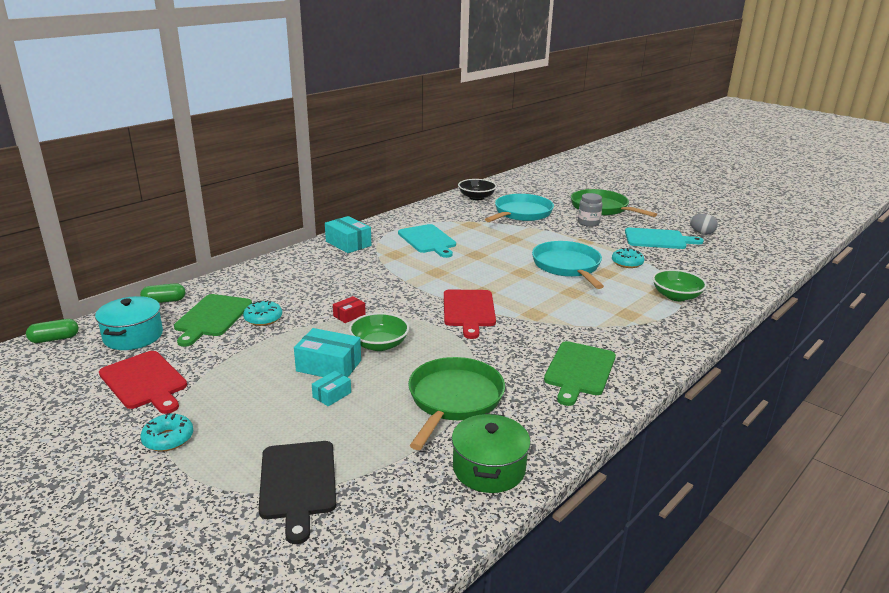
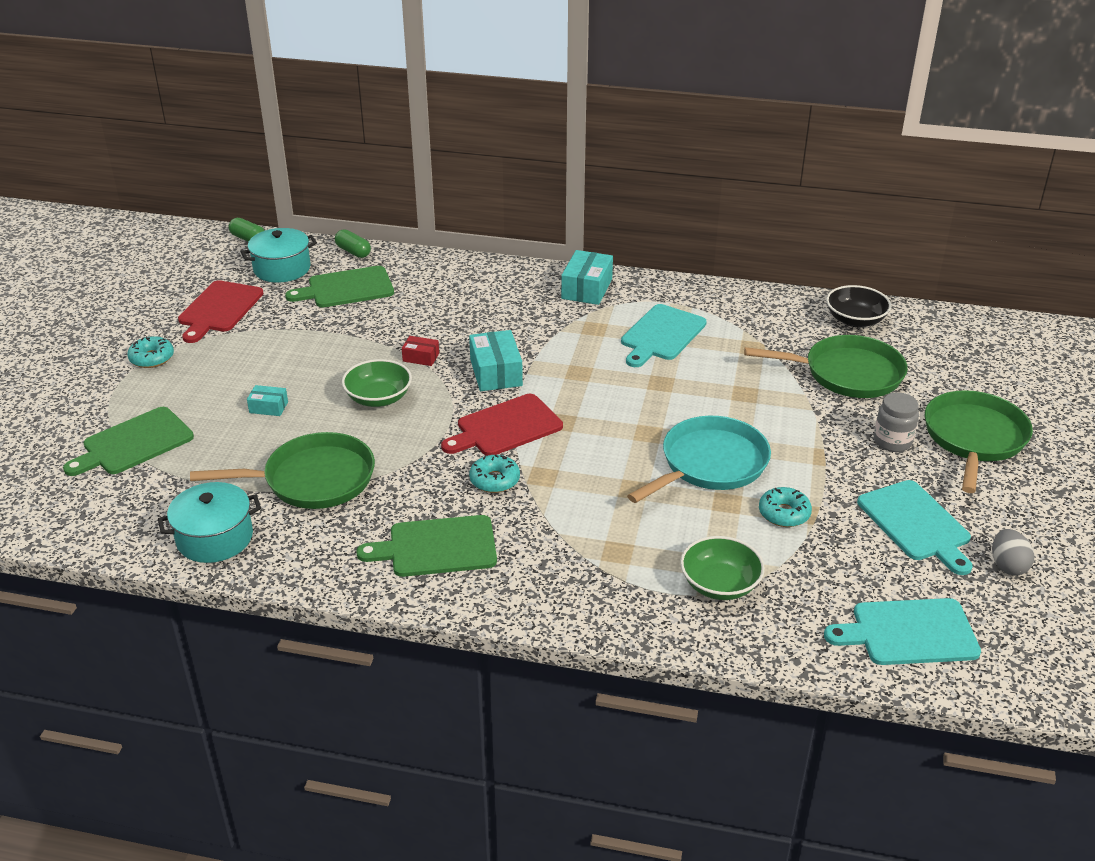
camera: 60 degrees right, 10 degrees up
turquoise donut [243,300,282,326] -> turquoise donut moved to [469,455,520,493]
black cutting board [258,441,337,544] -> green cutting board [63,407,194,476]
turquoise box [294,328,361,378] -> turquoise box moved to [469,330,523,391]
green pot [452,413,531,493] -> turquoise pot [158,482,261,563]
turquoise pan [485,194,554,222] -> green pan [744,335,908,398]
none -> turquoise cutting board [824,598,981,665]

